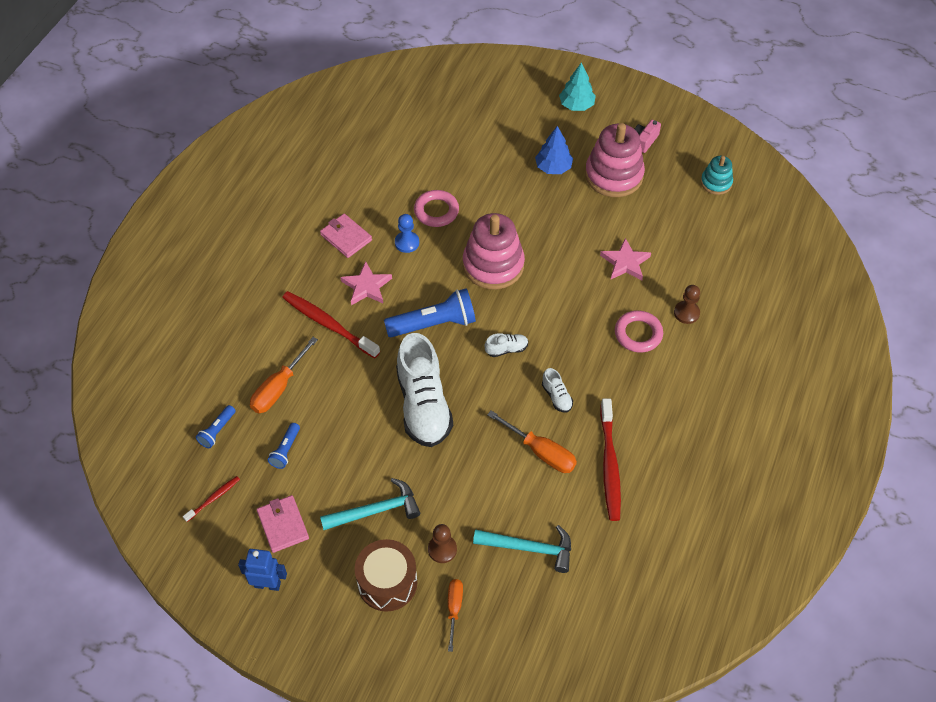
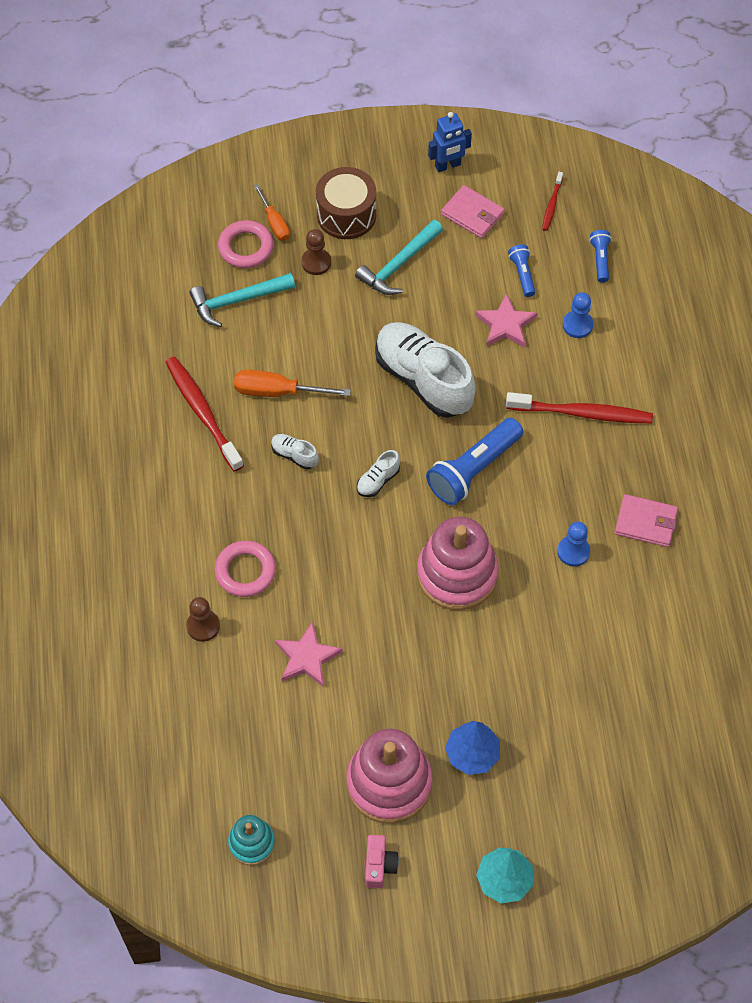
camera: 150 degrees right, 5 degrees up
orange screwdriver [250,337,318,414] -> blue pawn [563,292,593,338]
pink star [341,262,392,305] -> pink star moved to [475,293,537,348]
pink ring [414,190,459,227] -> pink ring moved to [218,220,274,268]

